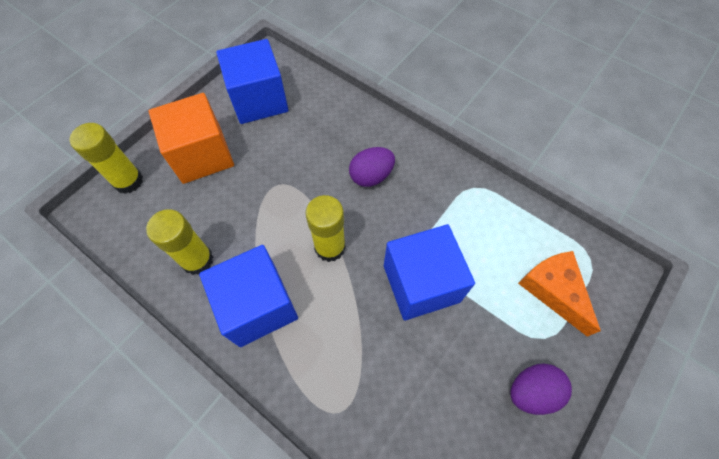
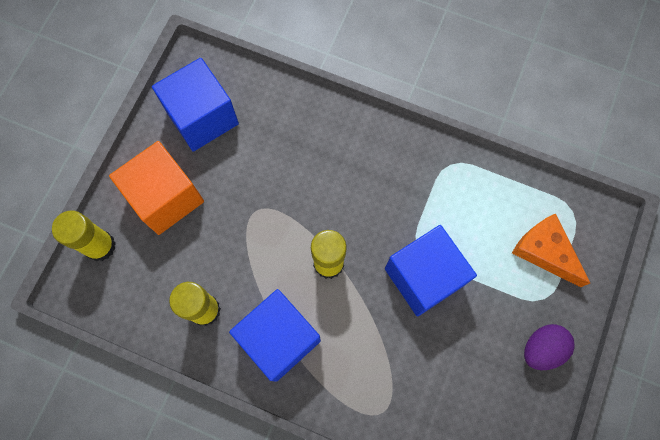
camera: 15 degrees left, 10 degrees up
purple egg [349,147,395,187] -> none

